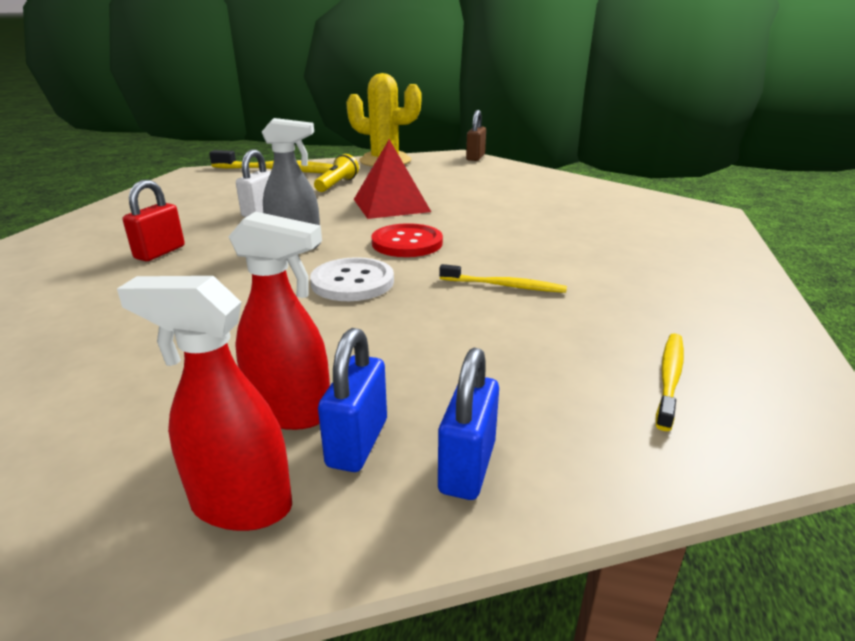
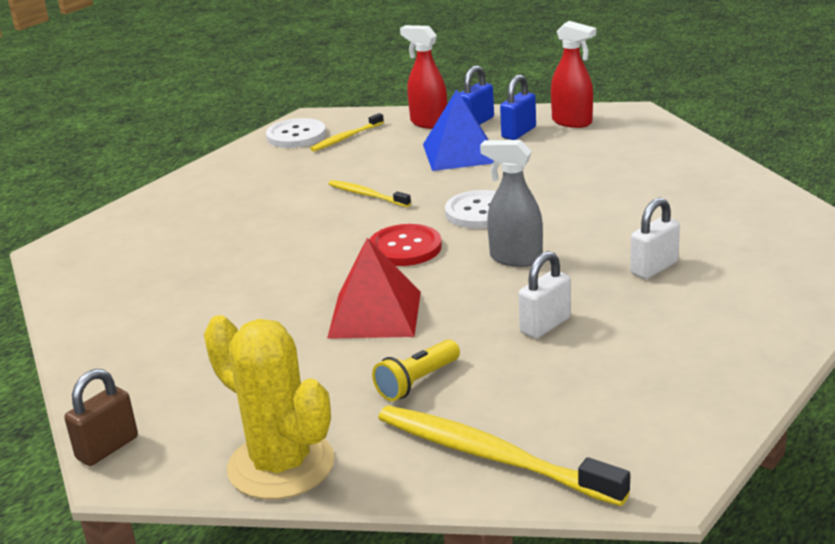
camera: 155 degrees left, 0 degrees up
red padlock [123,180,185,261] -> white padlock [630,197,680,279]
red spray bottle [228,211,330,430] -> red spray bottle moved to [400,25,447,129]
none -> white button [266,118,326,148]
none -> blue pyramid [423,89,494,171]

